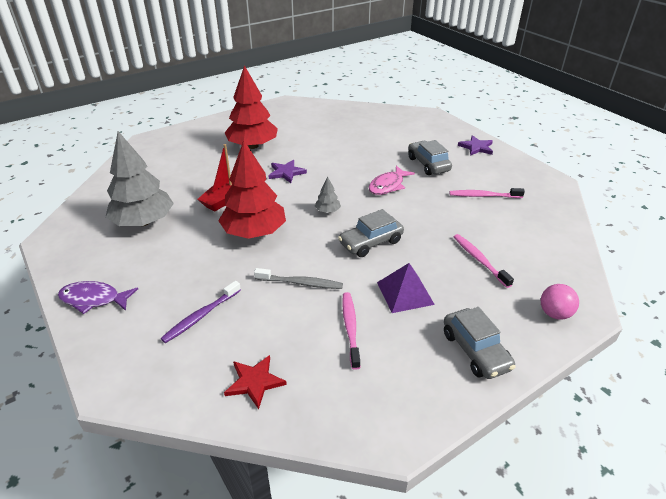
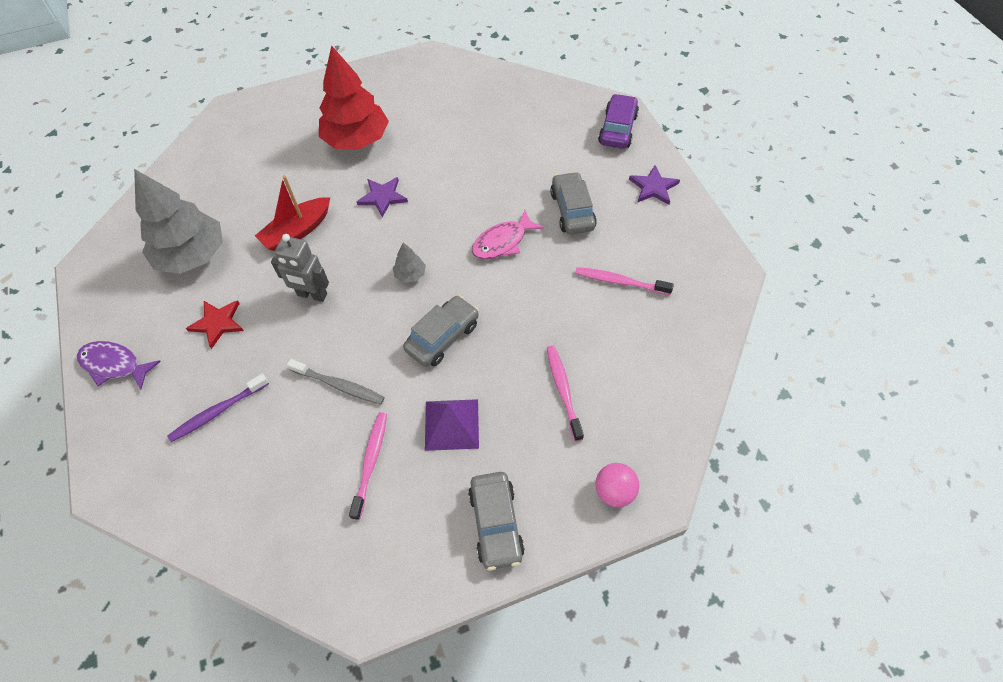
camera: 15 degrees right, 20 degrees up
red tree [218,140,286,239] -> grey robot [271,234,329,302]
red star [224,355,287,409] -> red star moved to [186,300,244,349]
grey car [338,209,404,257] -> grey car turned 150 degrees clockwise [403,295,479,367]
none -> purple car [598,94,639,149]

